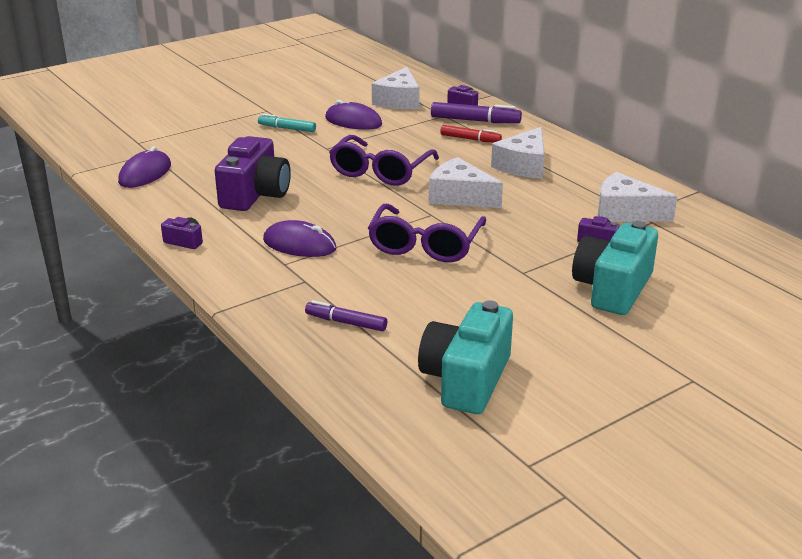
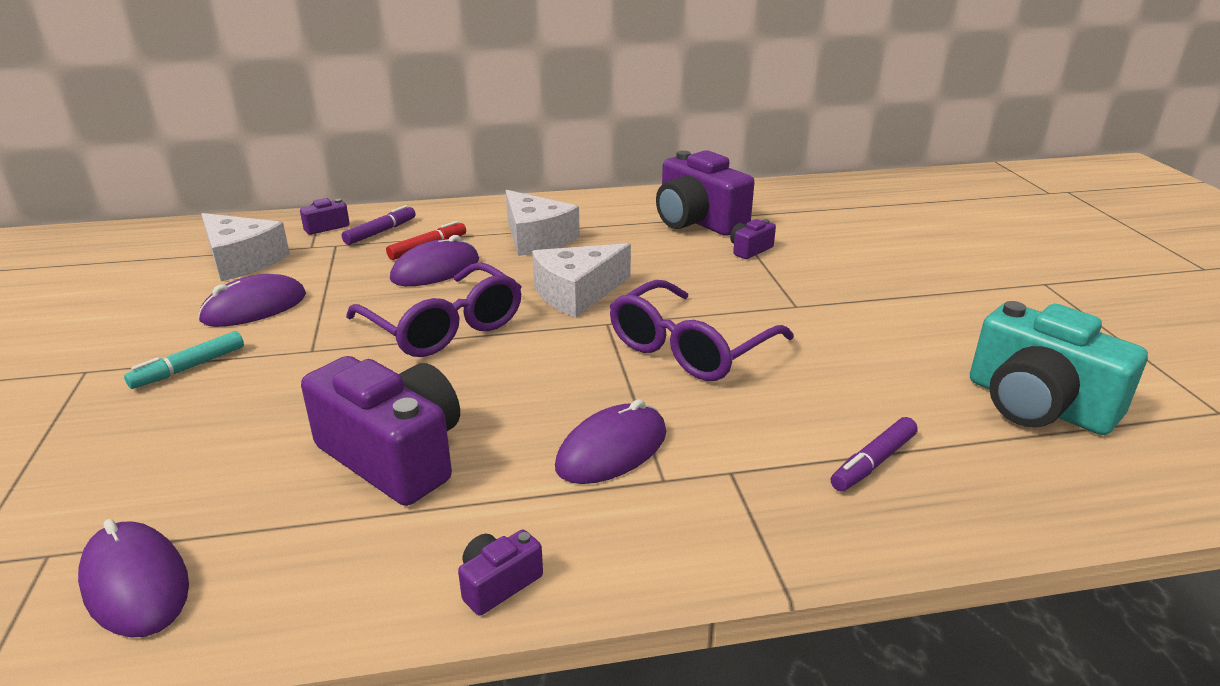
camera: 65 degrees left, 0 degrees up
purple glasses [368,204,486,262] -> purple glasses turned 90 degrees clockwise [610,280,794,381]
purple marker [431,102,522,123] -> purple marker [342,205,416,245], size x0.66
turquoise camera [572,221,658,315] -> none
white cheese [598,172,678,222] -> purple camera [656,150,754,236]
none -> purple mouse [390,235,479,286]

